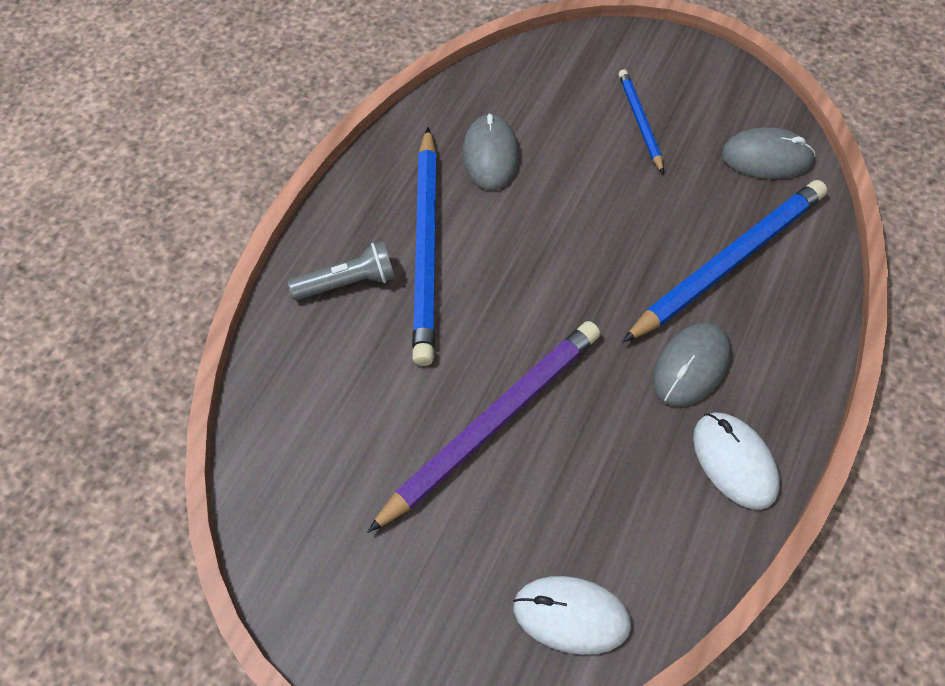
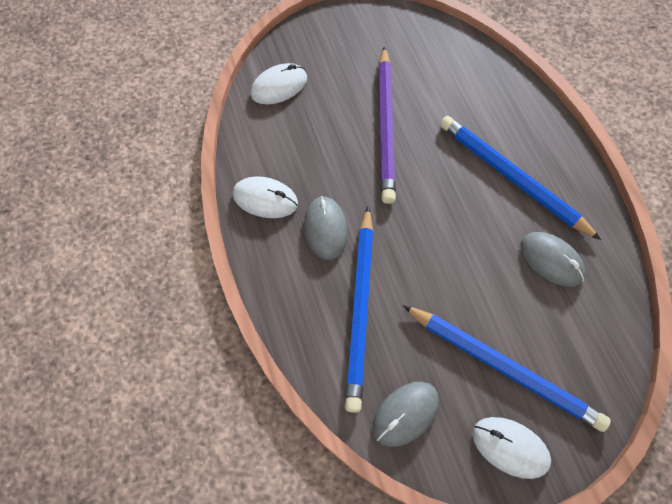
camera: 135 degrees right, 5 degrees up
grey flashlight [288,241,395,300] -> none
blue pencil [619,69,664,174] -> blue pencil [402,305,611,432], size x1.93
none -> white mouse [473,417,551,479]

